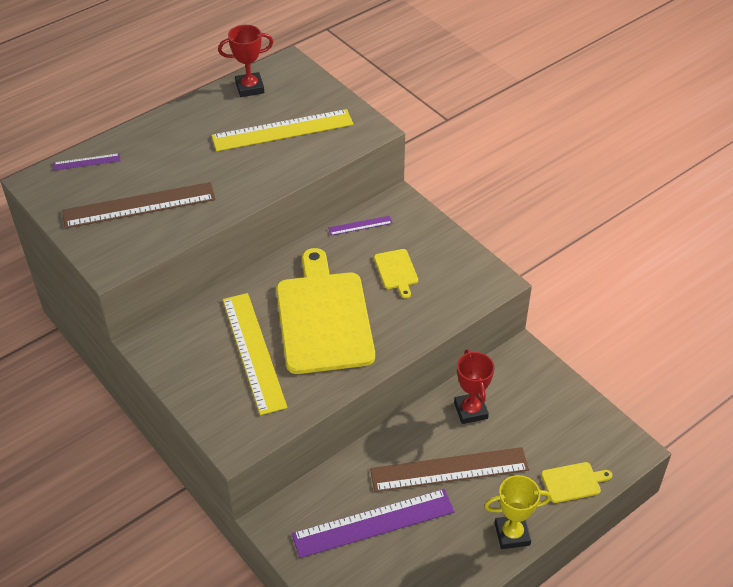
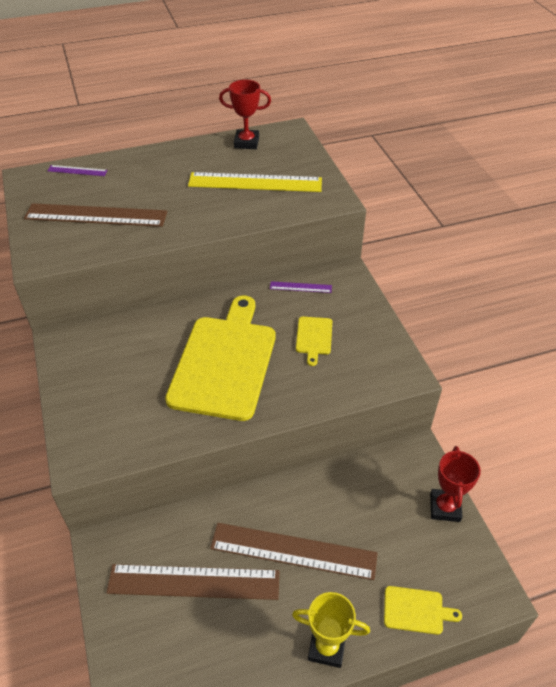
camera: 20 degrees right, 0 degrees up
yellow ruler [223,293,287,415] -> none
purple ruler [292,489,455,558] -> brown ruler [106,564,279,600]
red trophy [454,350,494,424] -> red trophy moved to [430,446,481,522]

